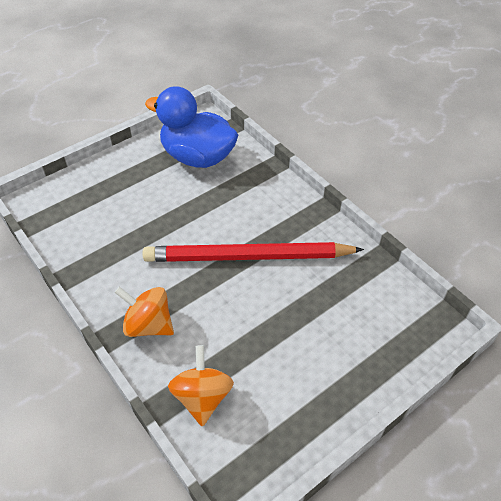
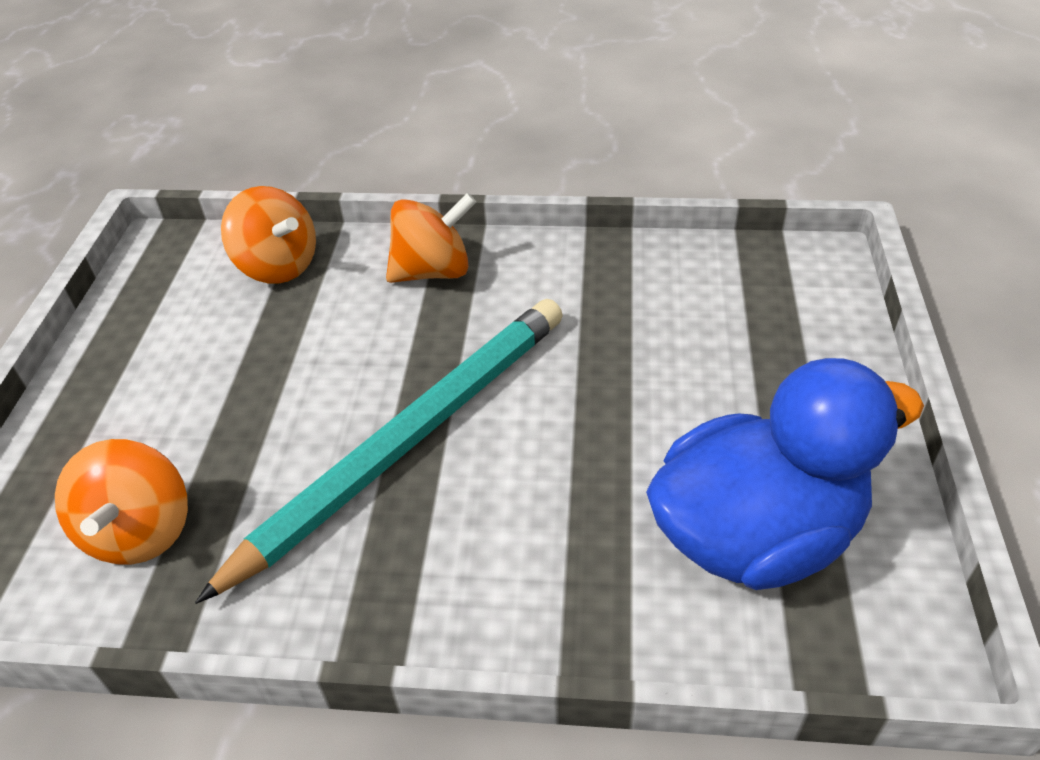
camera: 135 degrees right, 5 degrees down
red pencil [142,242,364,262] -> turquoise pencil [195,299,563,604]
none -> orange spinning top [55,439,188,565]

